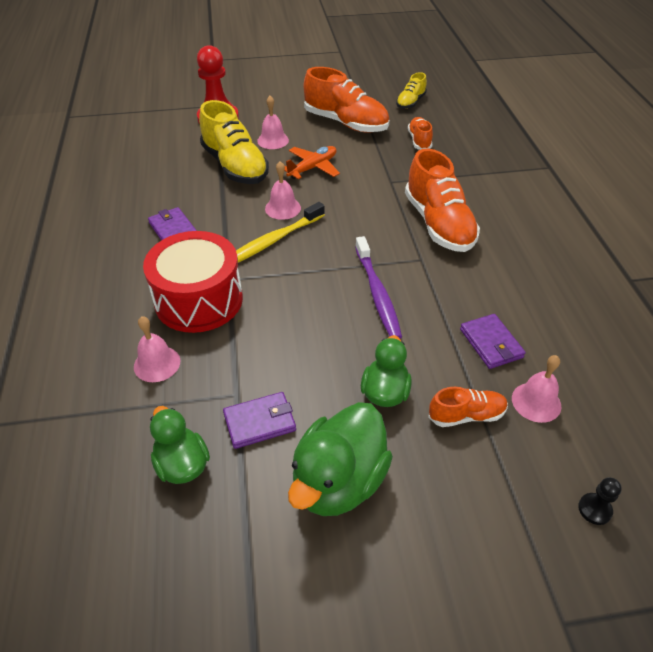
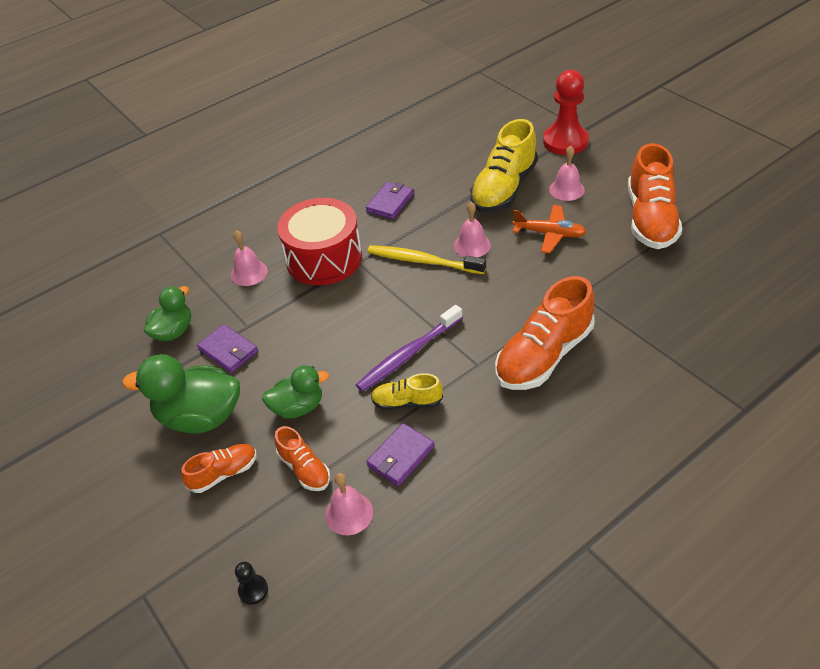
camera: 65 degrees right, 0 degrees up
yellow shoe [396,72,427,109] -> yellow shoe moved to [371,373,443,410]
orange shoe [408,117,433,150] -> orange shoe moved to [181,444,257,493]

